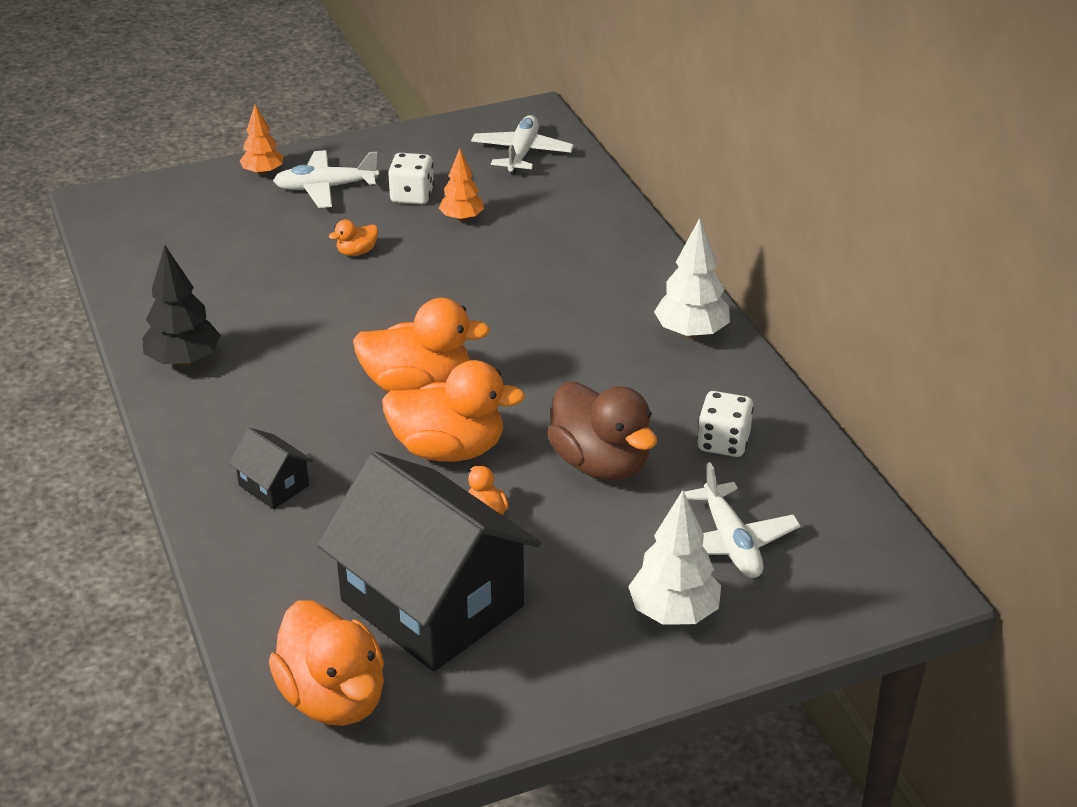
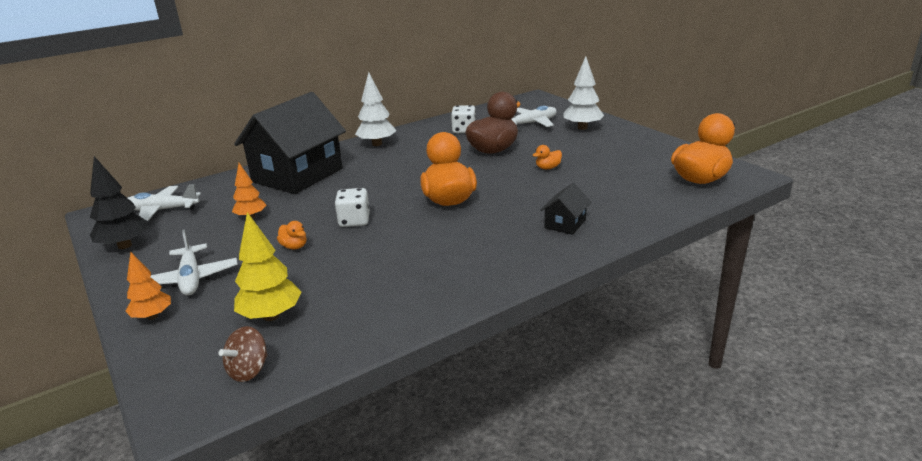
camera: 100 degrees left, 10 degrees down
black tree [142,246,221,367] -> black tree moved to [90,156,149,249]
black house [317,451,541,672] -> black house moved to [234,92,346,194]
orange duck [382,360,525,462] -> none
white dice [388,153,434,204] -> white dice moved to [335,188,370,227]
none -> brown spinning top [219,326,268,382]
none -> yellow tree [234,212,302,321]

